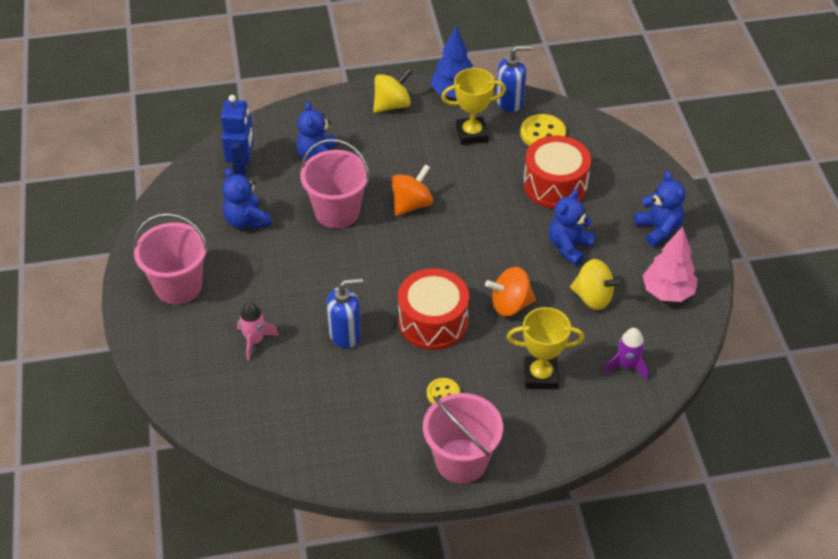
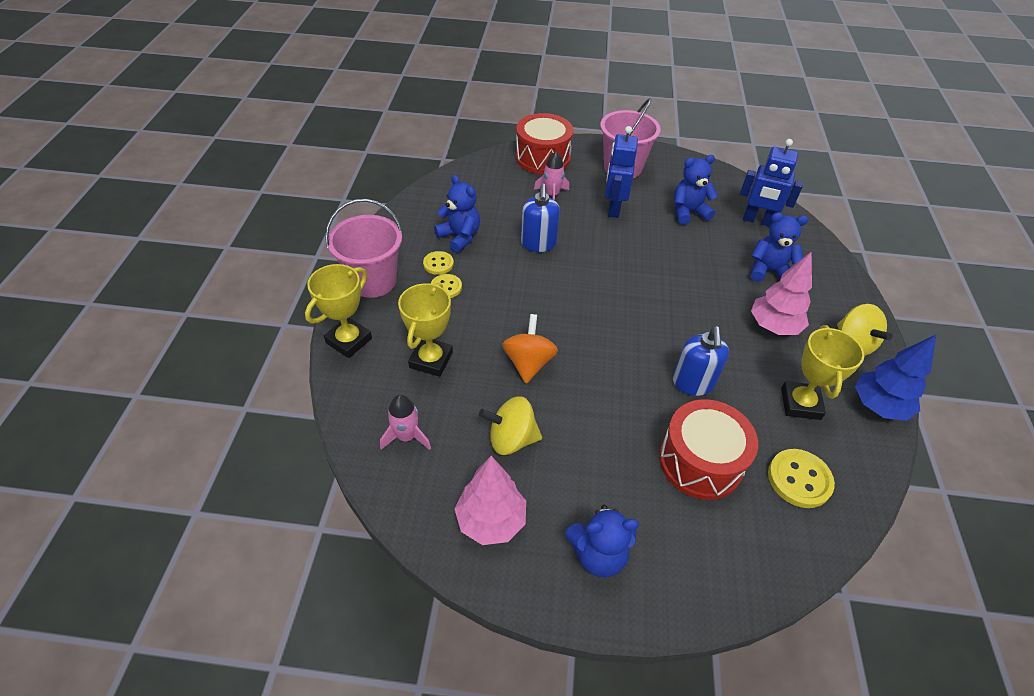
camera: 105 degrees right, 0 degrees up
pink bucket [300,139,369,228] -> none
orange spinning top [391,164,433,216] -> none
red drum [398,268,469,350] -> red drum moved to [516,113,573,174]
blue soap dispenser [496,45,532,112] -> blue soap dispenser moved to [673,326,729,396]
blue teddy bear [549,189,596,266] -> blue teddy bear moved to [434,175,480,253]
yellow spinning top [570,259,623,310] -> yellow spinning top turned 45 degrees clockwise [479,396,542,455]
purple rocket [604,328,648,380] -> pink rocket [380,395,431,450]
none -> yellow trophy [305,264,372,358]
none -> yellow button [423,251,454,275]
none -> blue robot [605,126,638,218]
none -> pink tree [751,251,812,335]

